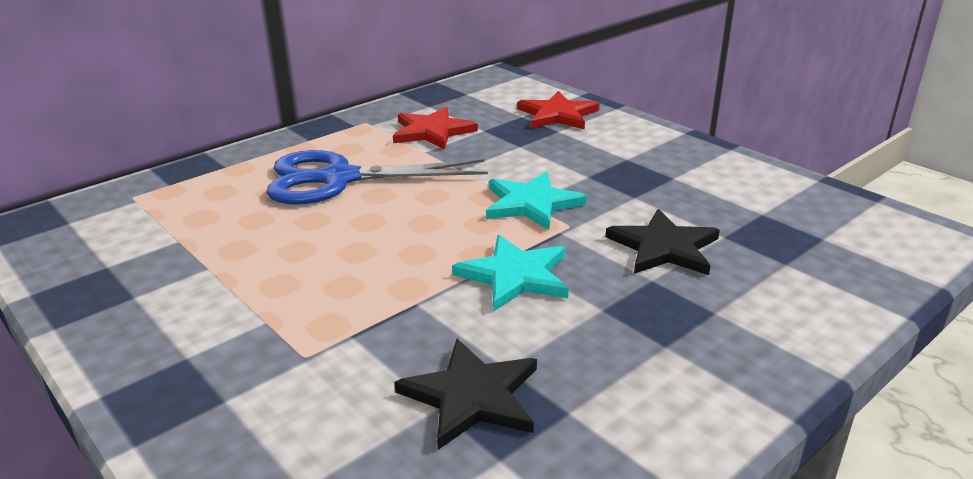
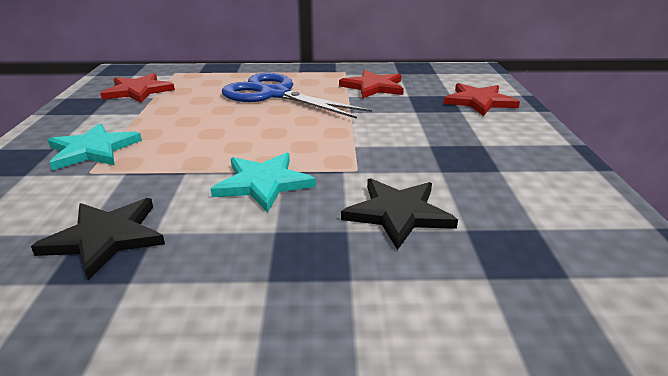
camera: 40 degrees right, 0 degrees up
turquoise star [486,172,587,230] -> turquoise star moved to [48,123,142,170]
none -> red star [100,73,175,103]

